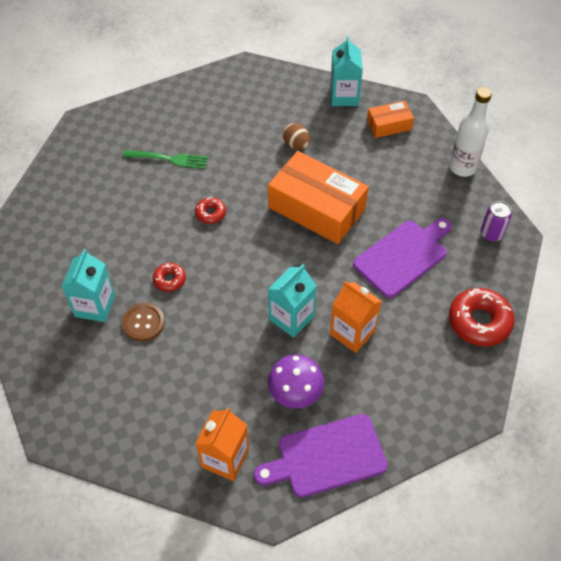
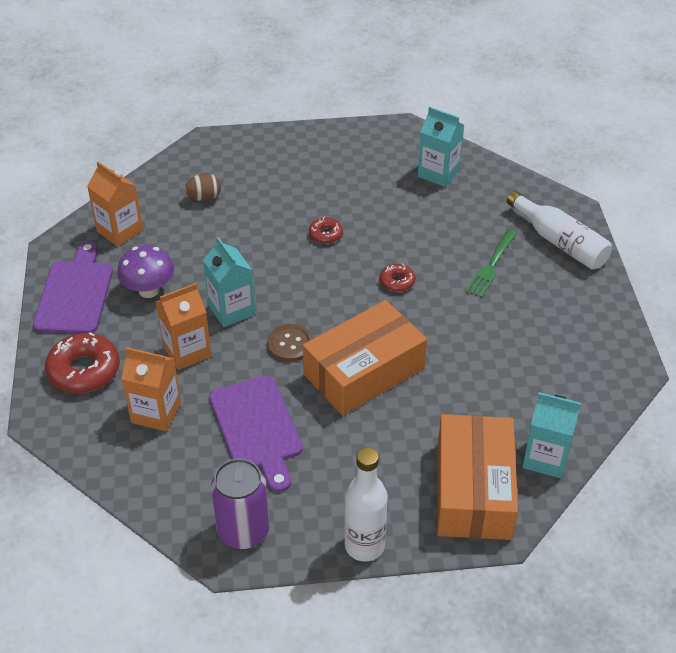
camera: 110 degrees right, 10 degrees down
turquoise carton [61,249,115,322] -> turquoise carton moved to [418,107,464,187]
brown button [122,303,165,342] -> brown button moved to [267,324,313,362]
brown egg [283,123,310,150] -> brown egg moved to [184,173,221,201]
orange box [367,101,414,138] -> orange box [437,414,518,540], size x1.96
red donut [449,288,515,346] -> red donut moved to [45,332,120,393]
purple can [481,201,512,242] -> purple can [211,459,269,549], size x1.63
none -> orange carton [121,347,181,432]
none -> white bottle [507,191,612,270]

